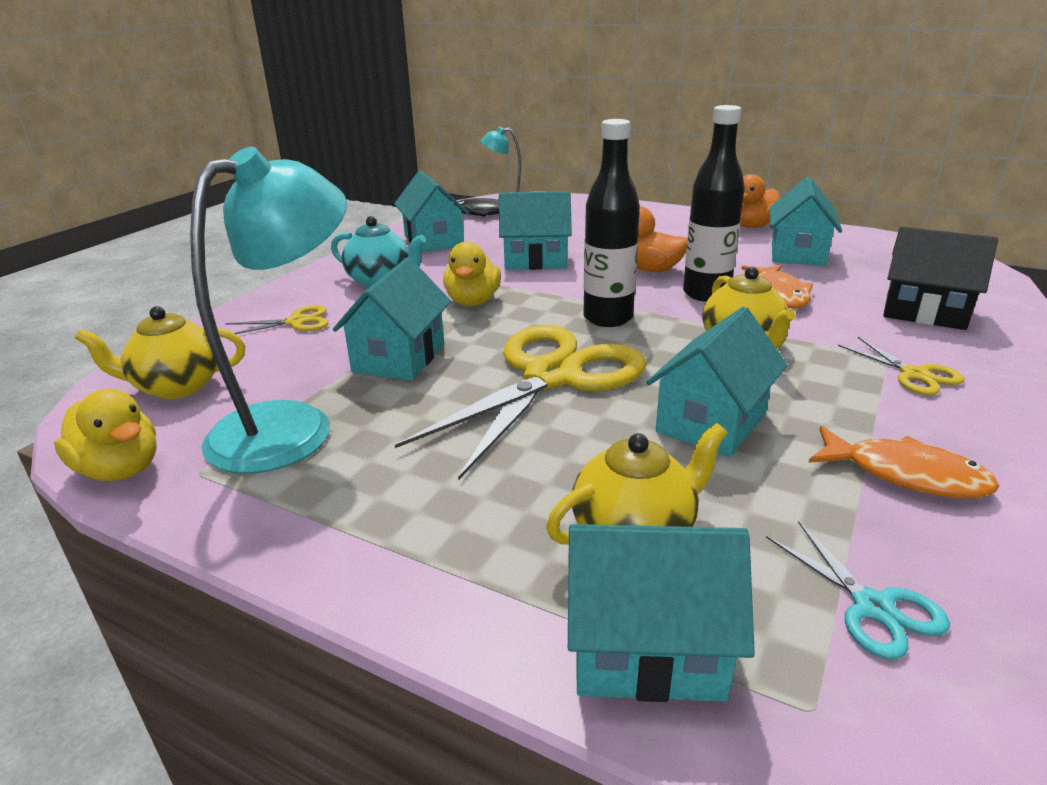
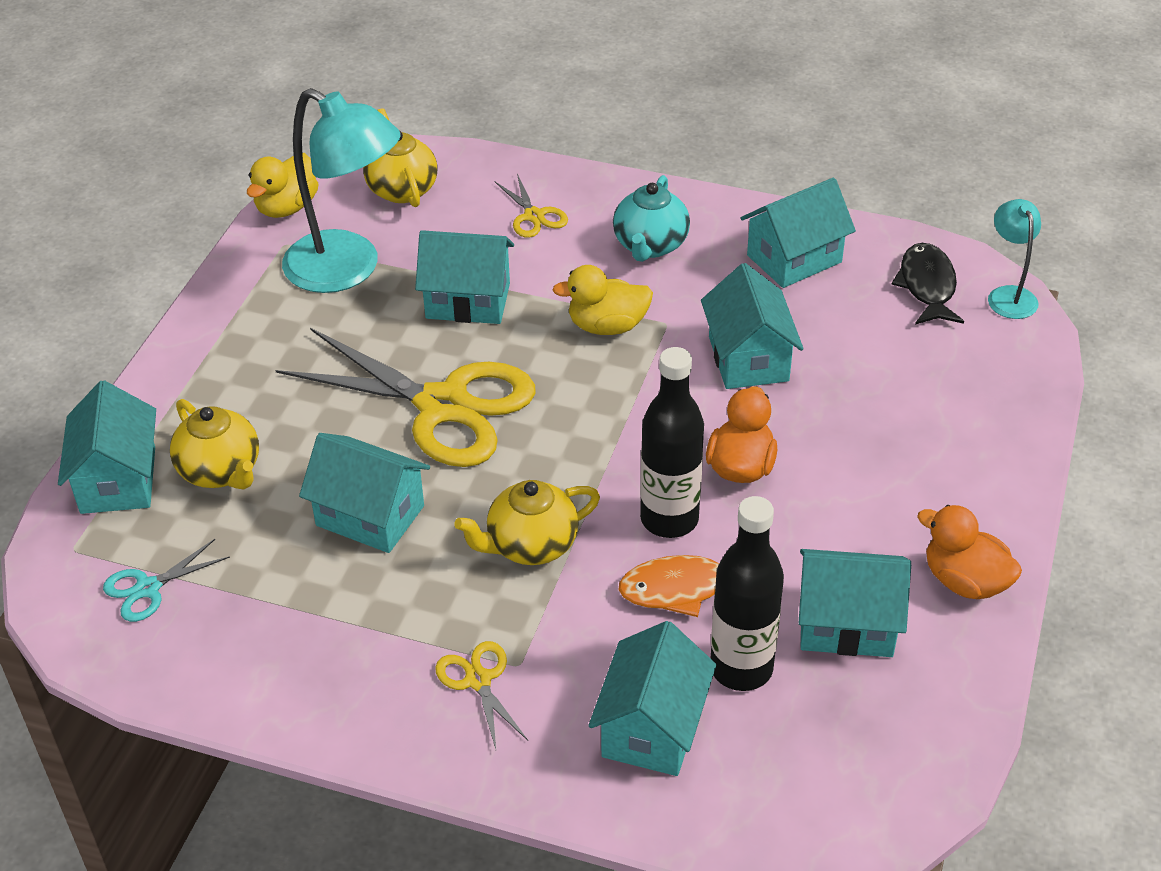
camera: 80 degrees right, 15 degrees up
black bottle [583,119,640,327] -> black bottle moved to [711,496,784,691]
orange fish [808,426,999,498] -> none
yellow scissors [838,337,964,395] -> yellow scissors turned 105 degrees clockwise [435,641,528,749]
black house [883,227,998,330] -> turquoise house [588,621,716,776]

